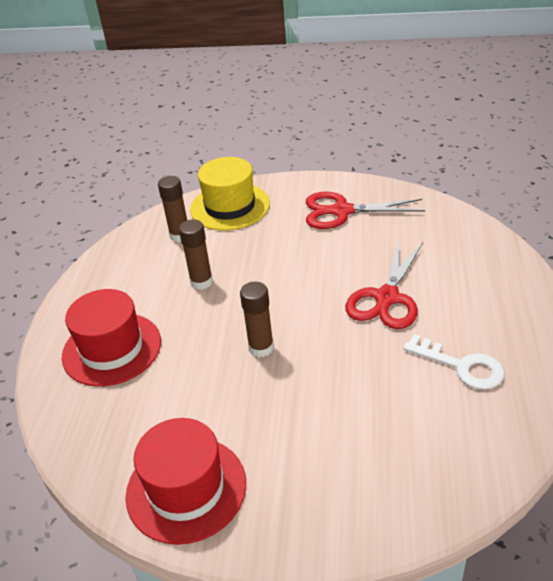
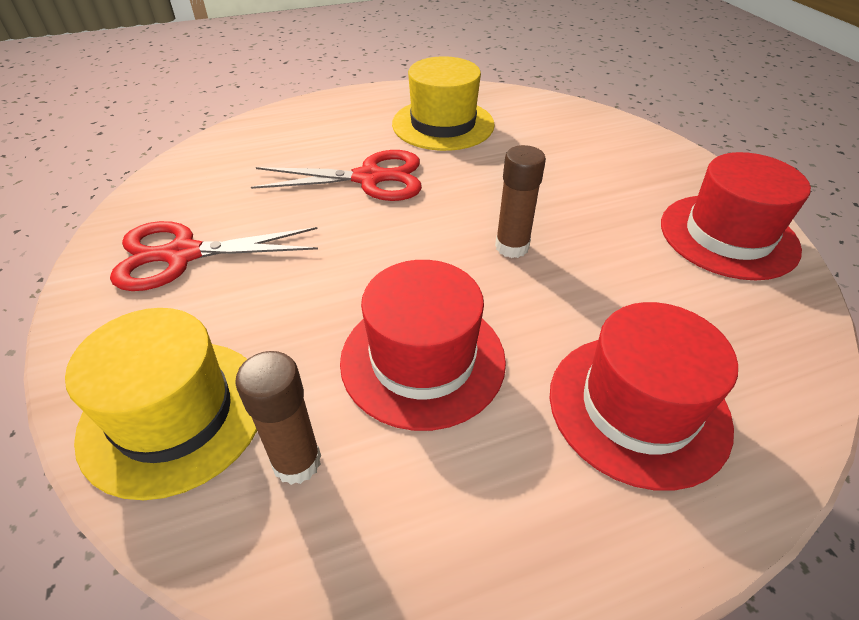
camera: 120 degrees left, 5 degrees up
brown glue stick [179,219,213,290] -> red hat [340,260,506,431]
red scissors [306,192,425,229] -> red scissors turned 105 degrees clockwise [110,221,318,291]
white key [403,334,505,390] -> yellow hat [392,56,495,151]

